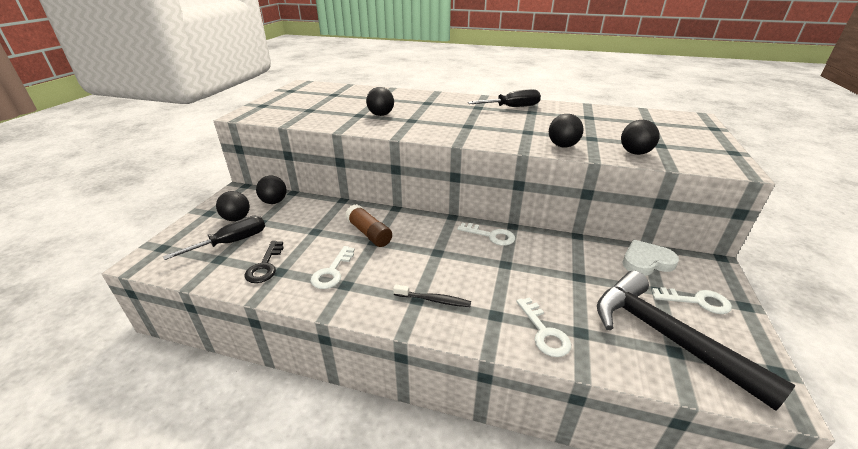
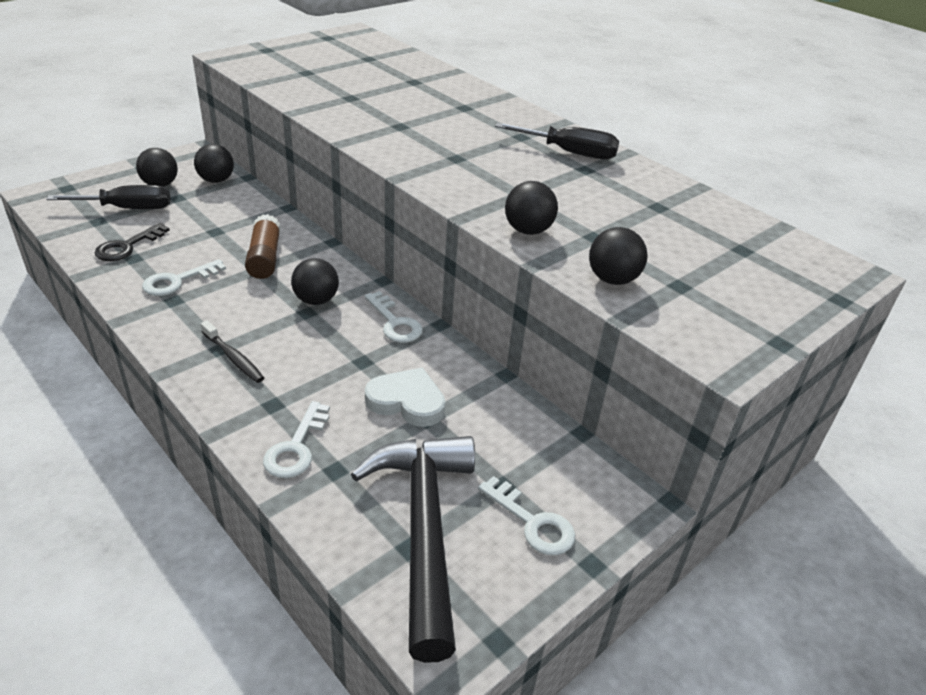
camera: 30 degrees right, 5 degrees up
black ball [366,87,394,116] -> black ball moved to [291,258,339,305]
white heart [623,240,679,276] -> white heart moved to [365,367,446,427]

